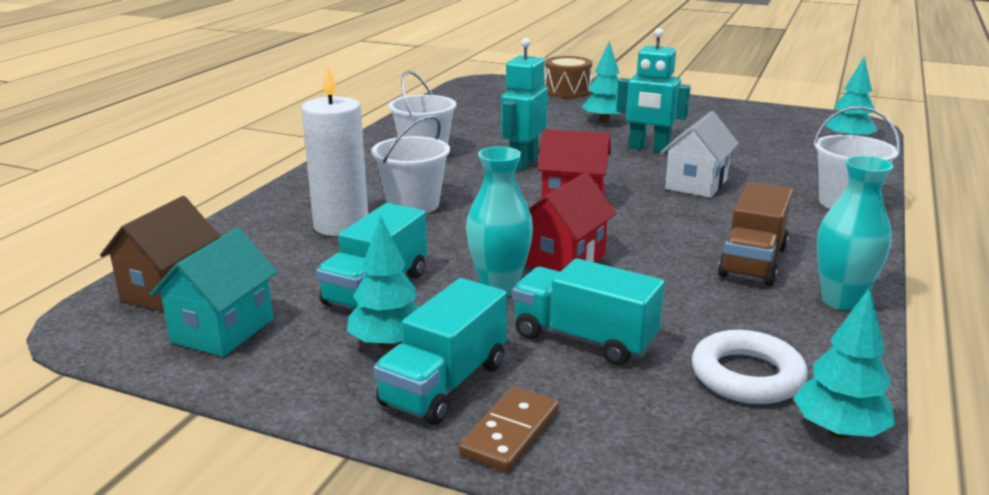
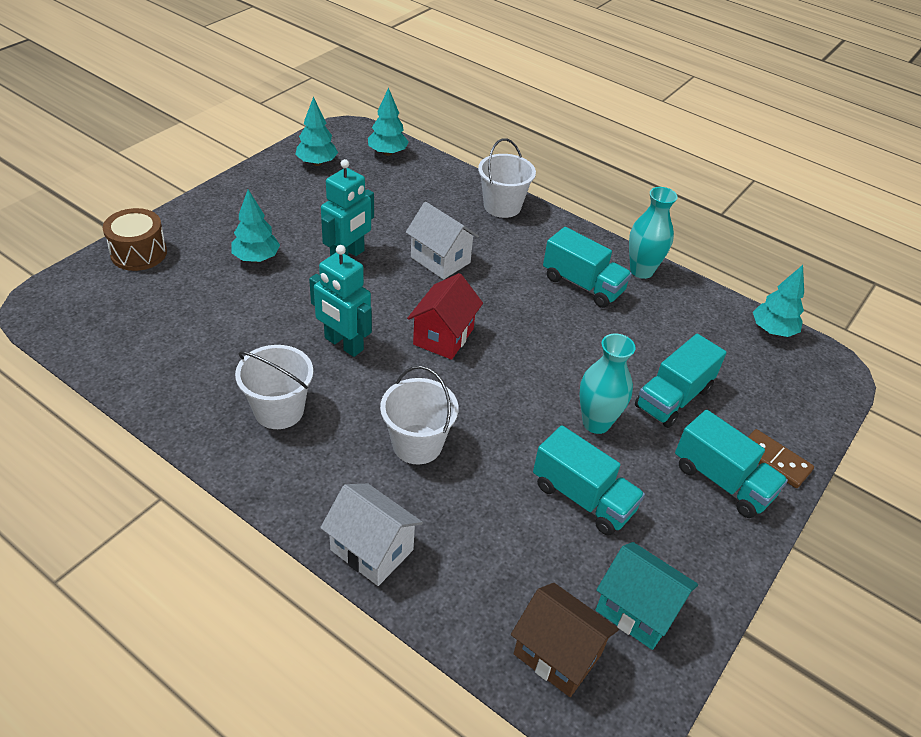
camera: 80 degrees left, 20 degrees up
white candle [301,64,368,236] -> none
turquoise tree [347,215,419,349] -> turquoise tree moved to [295,96,338,166]
red house [525,172,617,272] -> none
white ring [692,330,808,404] -> none
brown truck [718,182,793,286] -> turquoise truck [543,227,632,308]
none -> white house [320,484,423,586]

